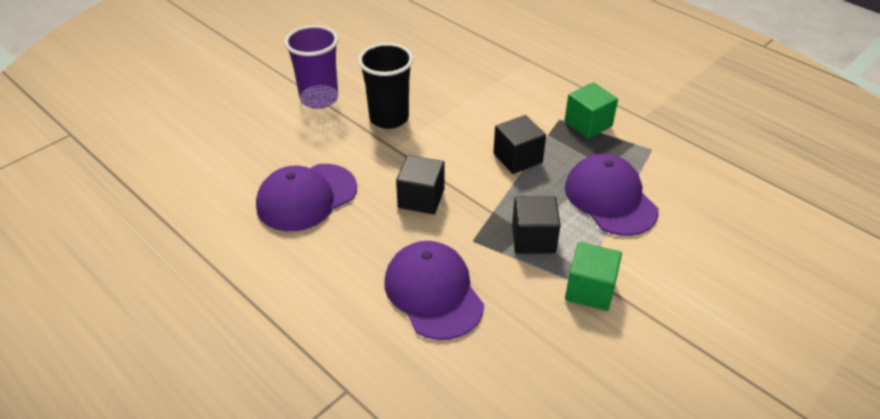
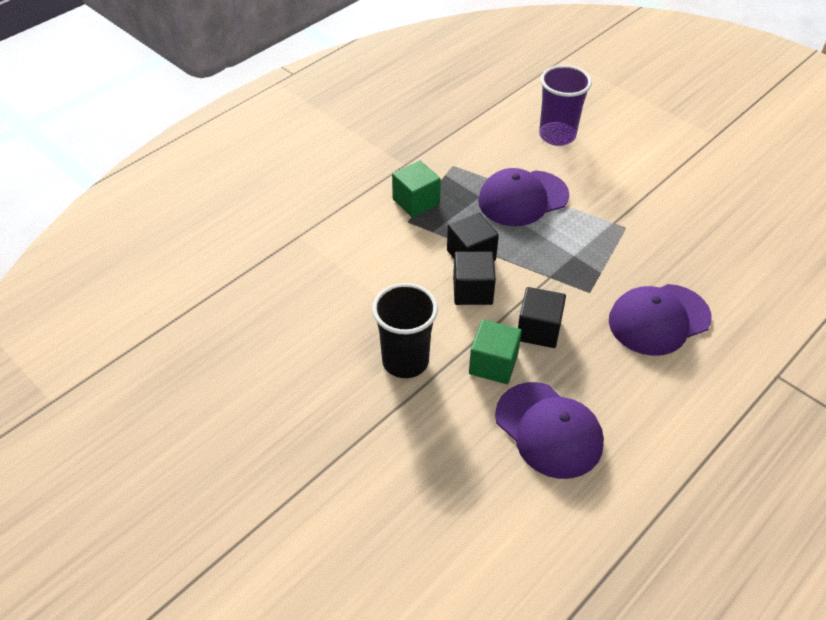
camera: 90 degrees left, 5 degrees up
purple cup [284,25,338,109] -> purple cup moved to [539,65,592,146]
black cube [512,196,561,253] -> black cube moved to [453,252,496,305]
green cube [565,242,622,311] -> green cube moved to [469,320,522,384]

